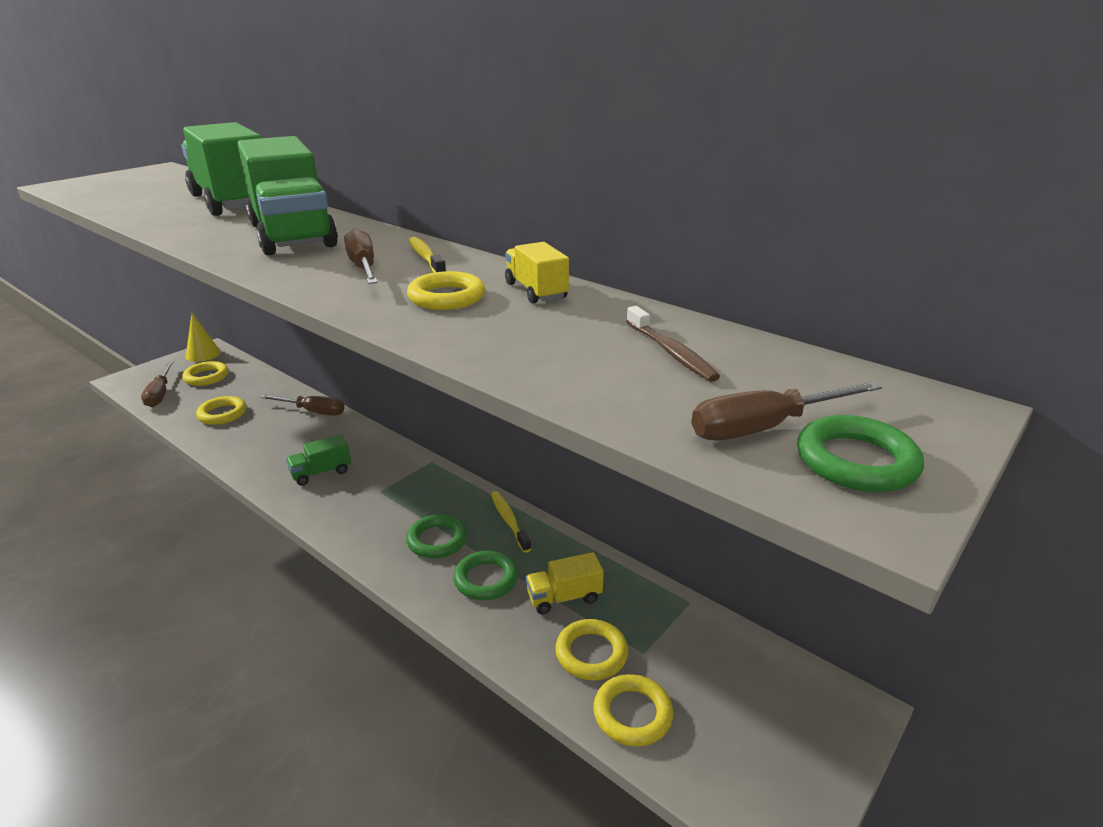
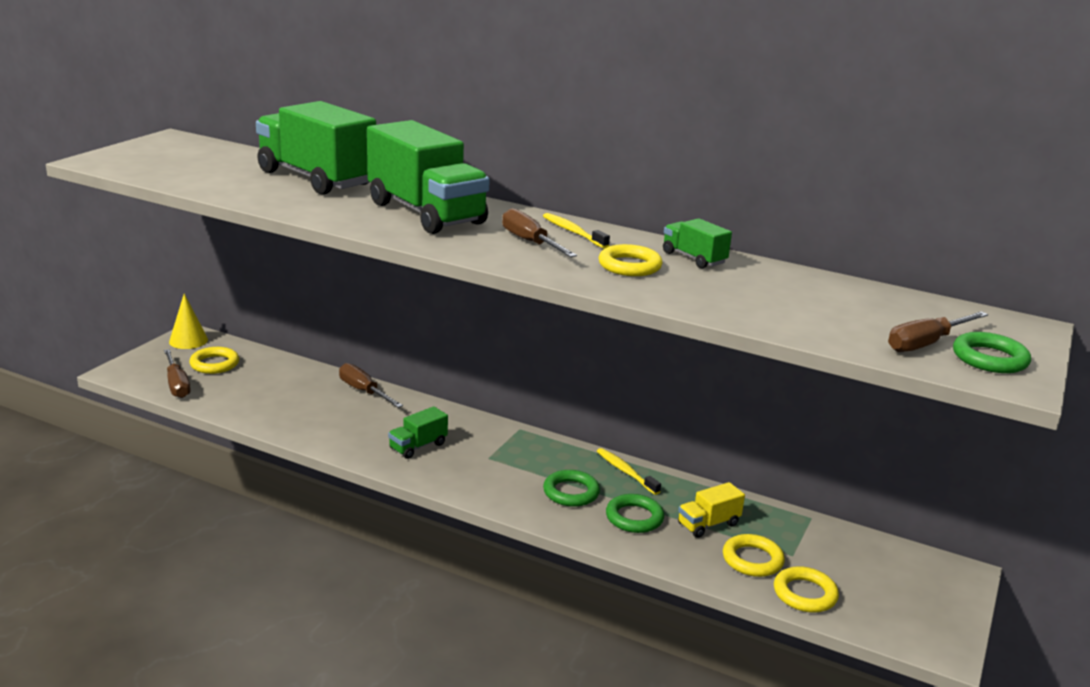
camera: 15 degrees left, 5 degrees down
yellow ring [196,396,246,425] -> none
brown screwdriver [259,395,344,416] -> brown screwdriver turned 135 degrees counterclockwise [339,363,403,408]
yellow truck [505,242,569,304] -> green truck [663,218,732,268]
brown toothbrush [626,306,720,382] -> none

